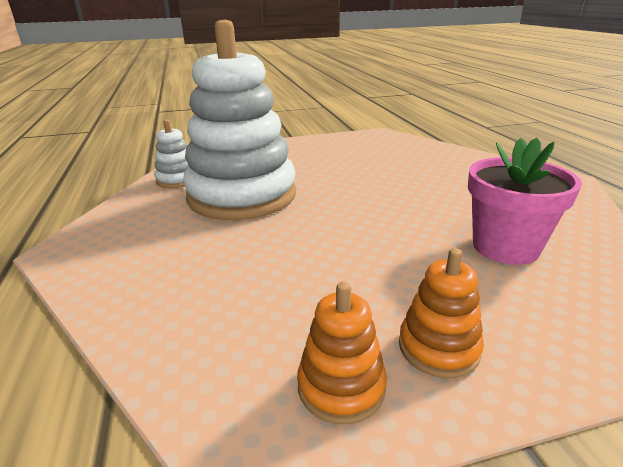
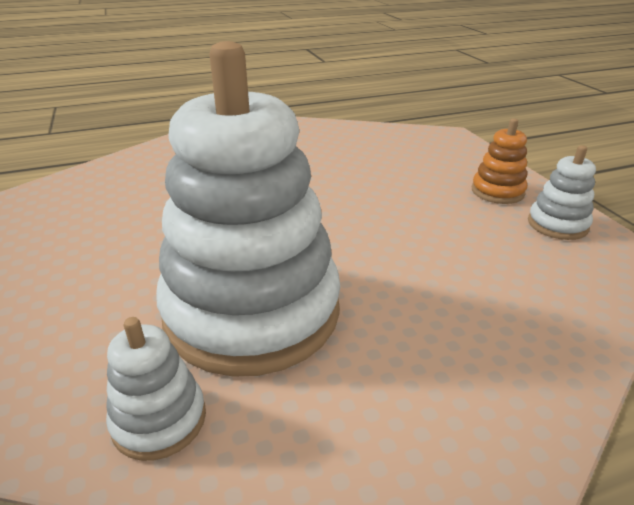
camera: 95 degrees left, 5 degrees up
orange stacking toy [297,282,387,424] -> white stacking toy [528,145,596,240]
pink flower pot [468,138,582,265] -> none

